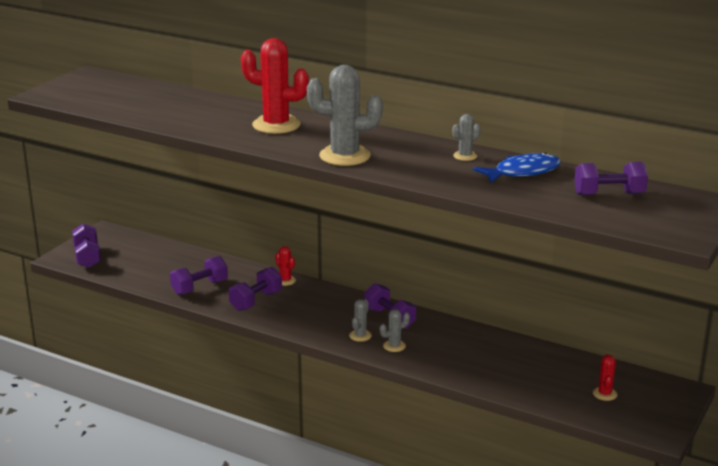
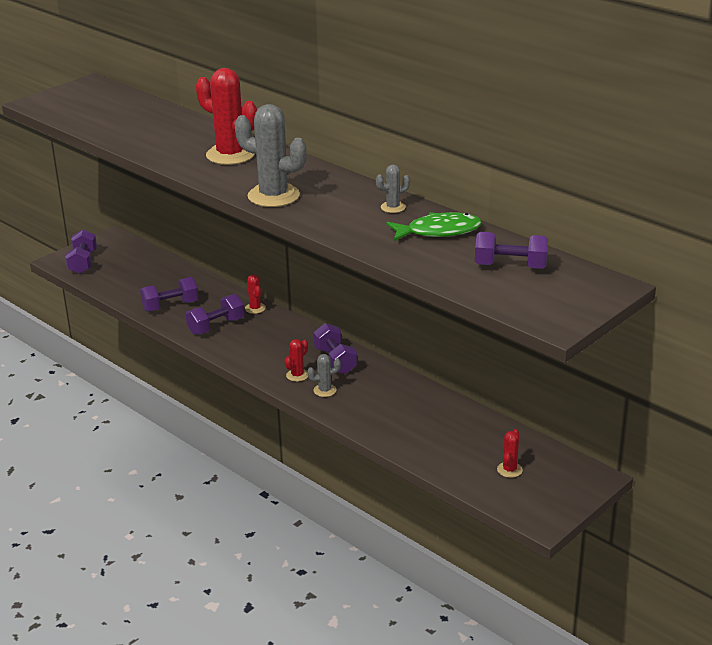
camera: 15 degrees right, 5 degrees up
grey cactus [349,299,372,342] -> red cactus [284,339,308,382]
blue fish [473,153,561,183] -> green fish [387,212,482,241]

